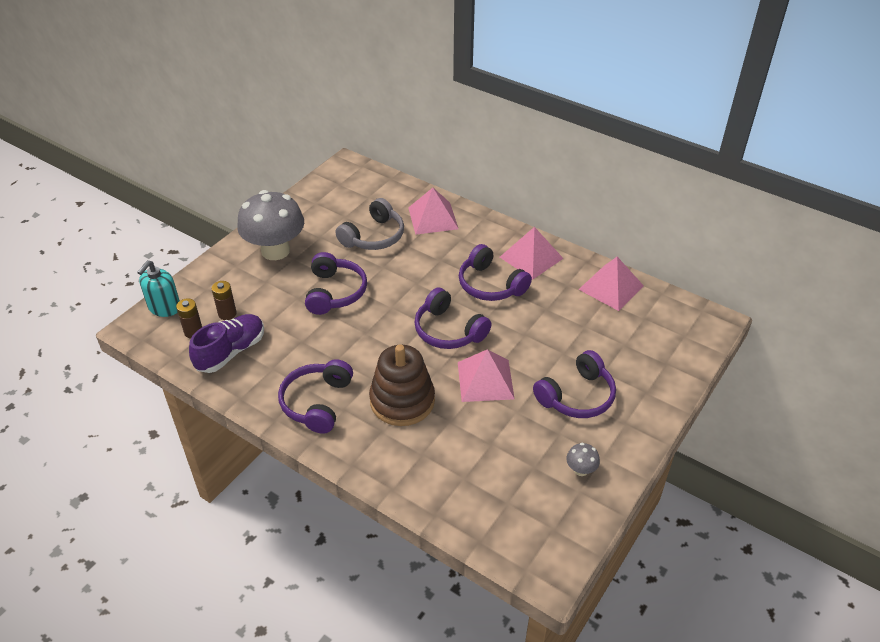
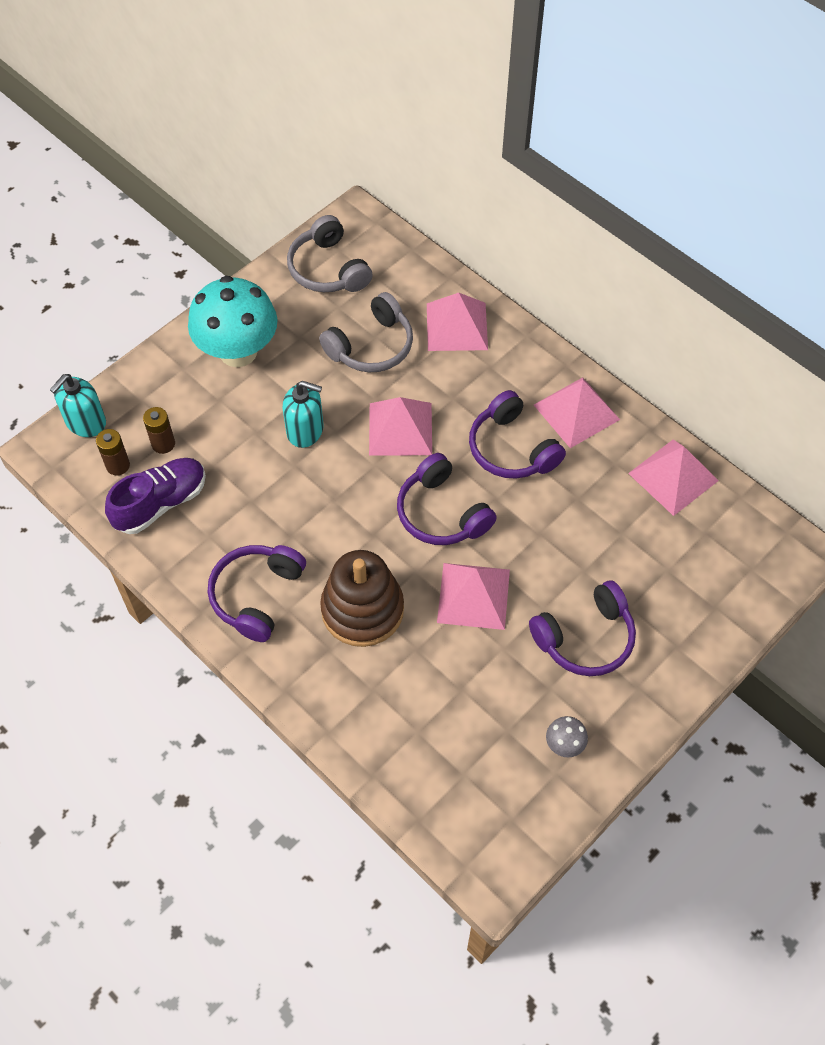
camera: 10 degrees right, 15 degrees up
grey mushroom [237,190,304,260] -> turquoise mushroom [188,276,278,367]
purple headphones [305,252,367,315] -> turquoise soap dispenser [283,381,323,448]
none -> grey headphones [287,215,373,292]
none -> pink pyramid [369,397,432,456]

